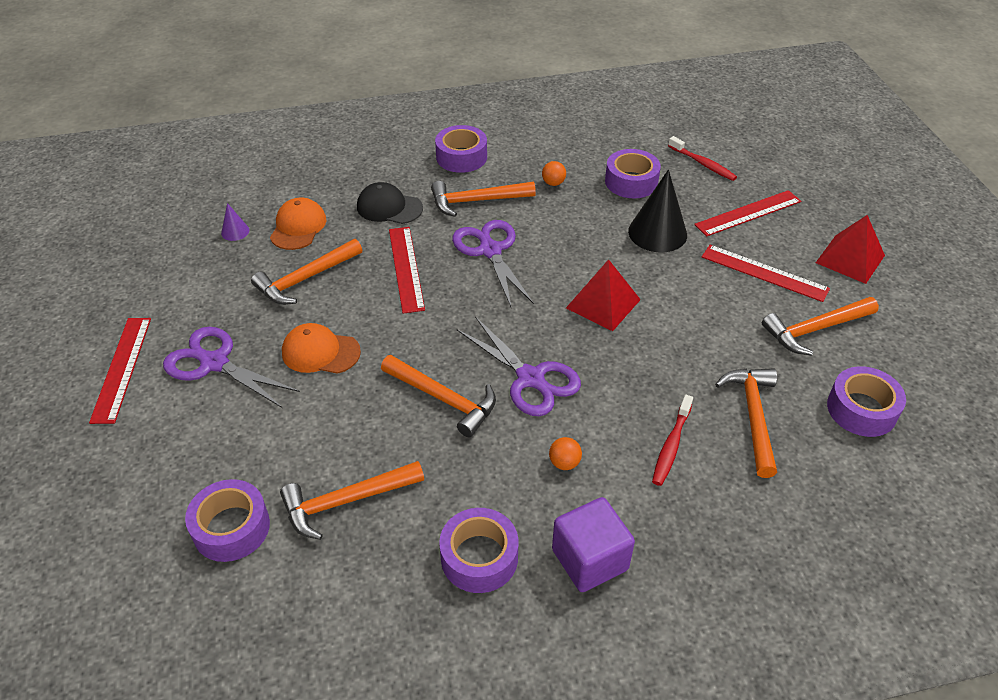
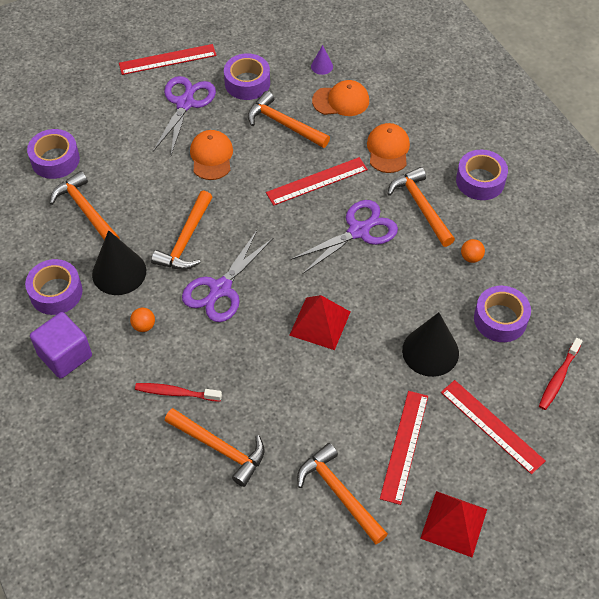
camera: 75 degrees right, 10 degrees up
black cap [357,182,423,224] -> orange cap [367,123,410,173]
orange hammer [715,368,777,478] -> orange hammer turned 45 degrees clockwise [165,408,265,487]
purple tape [827,366,906,437] -> purple tape moved to [224,53,270,100]
none -> black cone [92,230,146,295]

